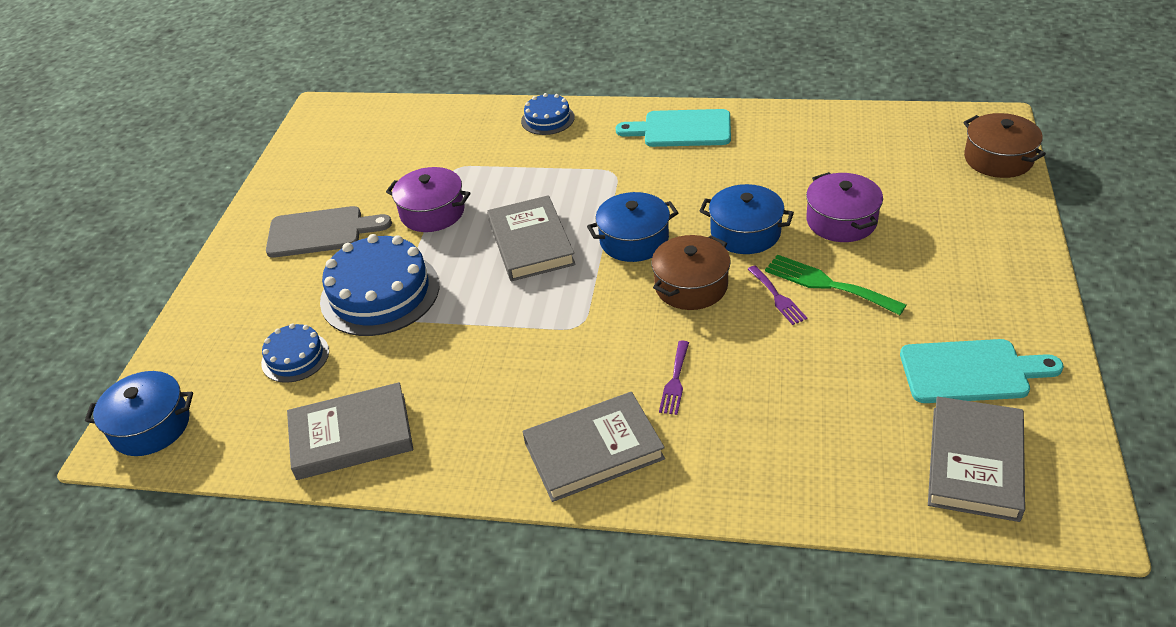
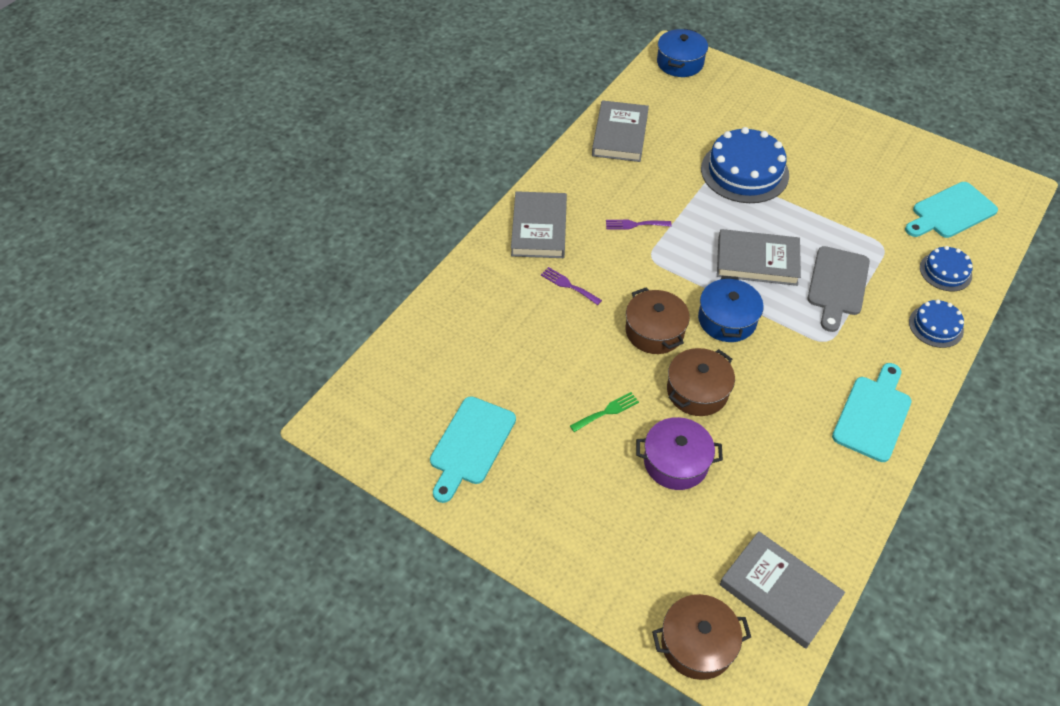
camera: 110 degrees right, 10 degrees up
blue cake [261,323,329,383] -> blue cake moved to [920,246,973,291]
grey cutting board [266,206,392,258] -> grey cutting board moved to [808,246,870,332]
purple pot [386,167,470,232] -> none
blue pot [700,184,794,254] -> brown pot [667,348,735,416]
purple fork [748,265,807,325] -> purple fork moved to [606,220,672,230]
green fork [765,254,906,315] -> green fork [570,392,639,432], size x0.63
grey book [928,397,1025,522] -> grey book moved to [720,531,845,649]
none -> turquoise cutting board [905,182,998,238]

